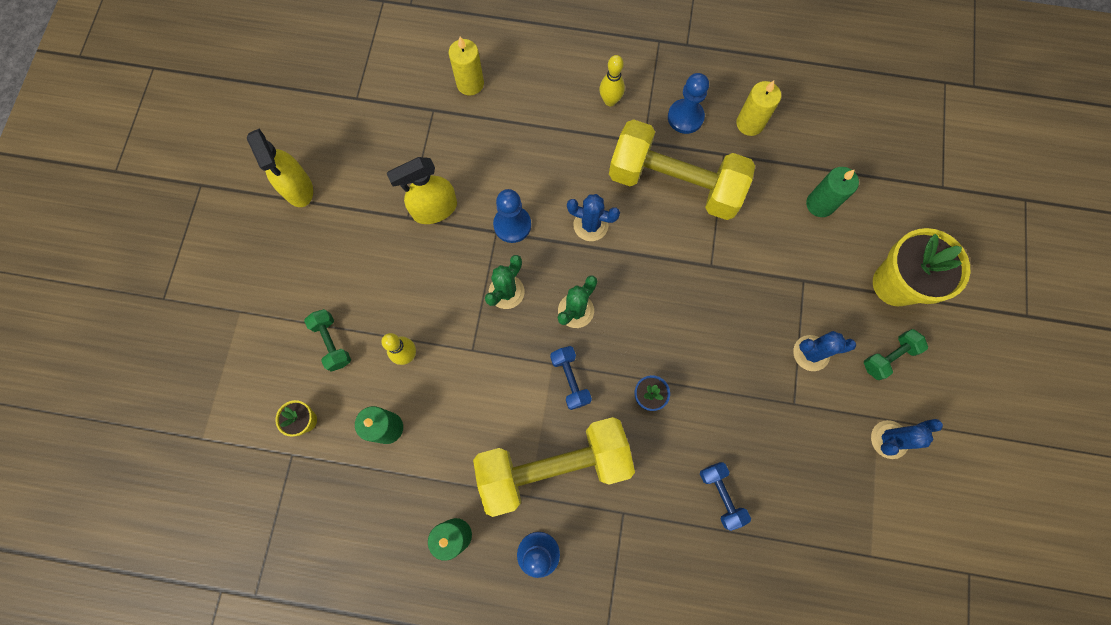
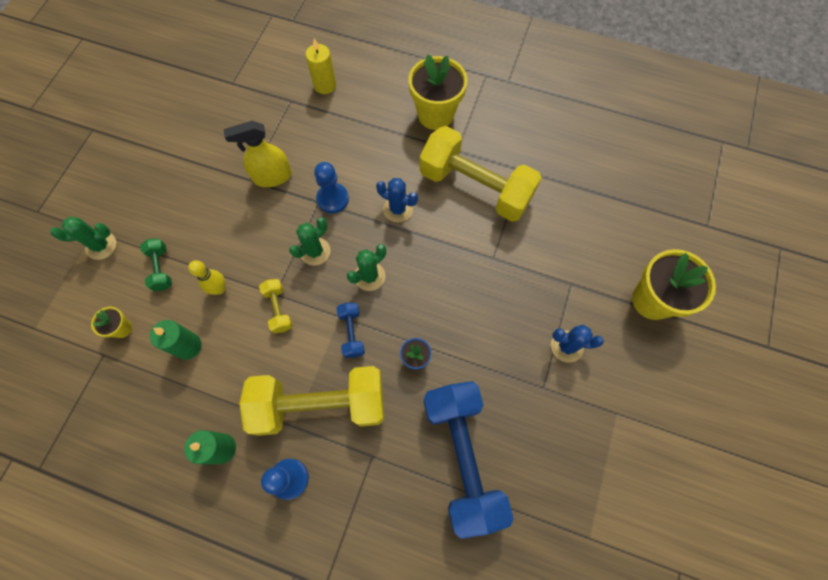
camera: 10 degrees right, 5 degrees down
yellow spray bottle [247,129,313,207] -> none
yellow bowling pin [599,55,625,106] -> yellow flower pot [408,54,468,130]
blue pawn [668,73,709,134] -> none
blue dumbbell [700,462,751,531] -> blue dumbbell [424,381,514,539], size x2.37
yellow candle [736,81,781,136] -> none
green candle [806,167,859,217] -> none
green dumbbell [864,329,928,380] -> none
blue cactus [871,419,943,459] -> none
none -> green cactus [50,217,117,260]
none -> yellow dumbbell [259,279,293,334]

